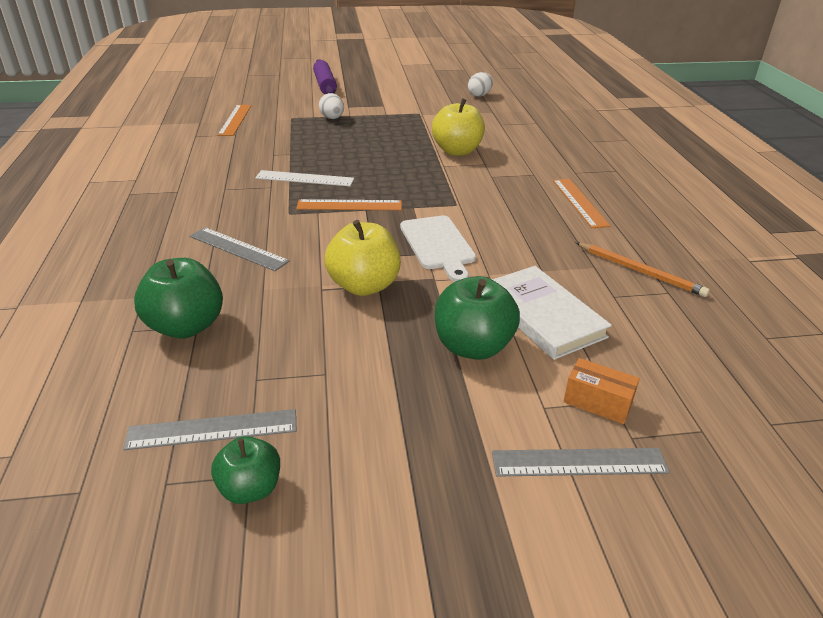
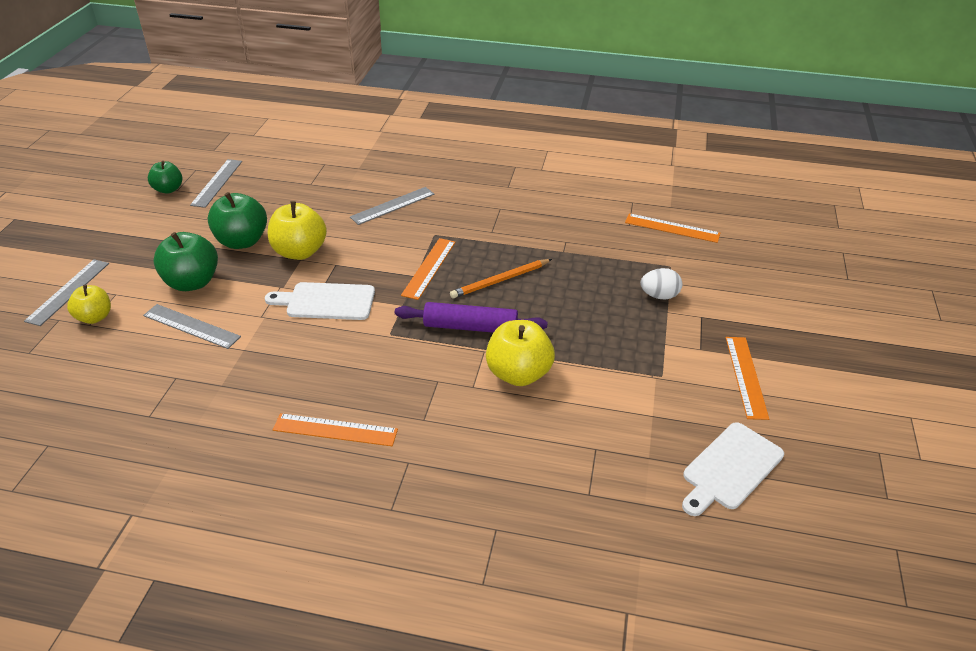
camera: 110 degrees right, 5 degrees up
green apple [134,258,223,339] -> green apple moved to [208,192,267,249]
white ruler [255,170,354,186] -> none
purple rolling pin [313,59,337,94] -> purple rolling pin moved to [395,302,548,333]
white egg [468,72,493,97] -> white cutting board [682,422,784,516]
white book [492,266,612,360] -> grey ruler [143,304,241,349]
orange box [563,358,640,424] -> yellow apple [67,285,111,324]
orange pencil [575,242,710,297] -> orange pencil moved to [450,259,552,299]
none -> orange ruler [726,337,769,420]

